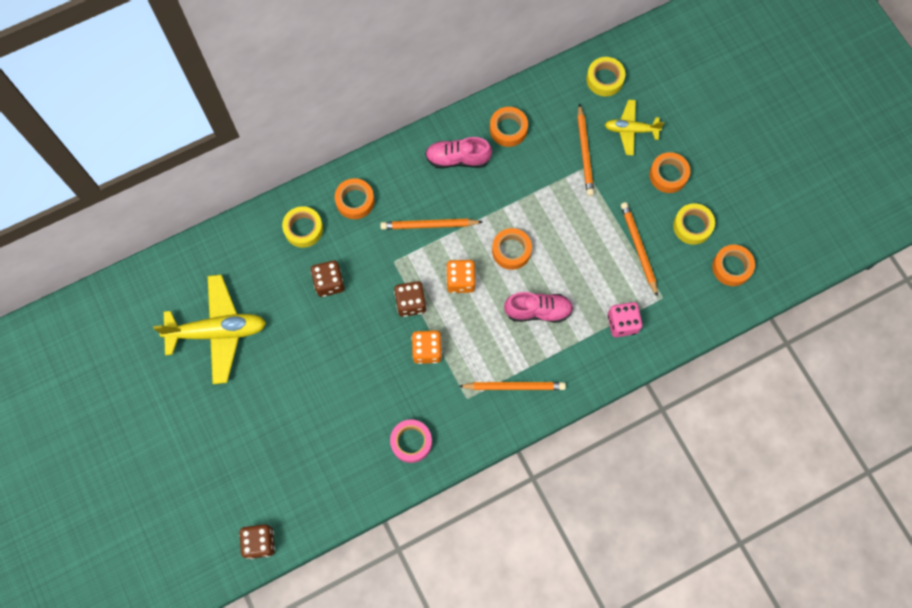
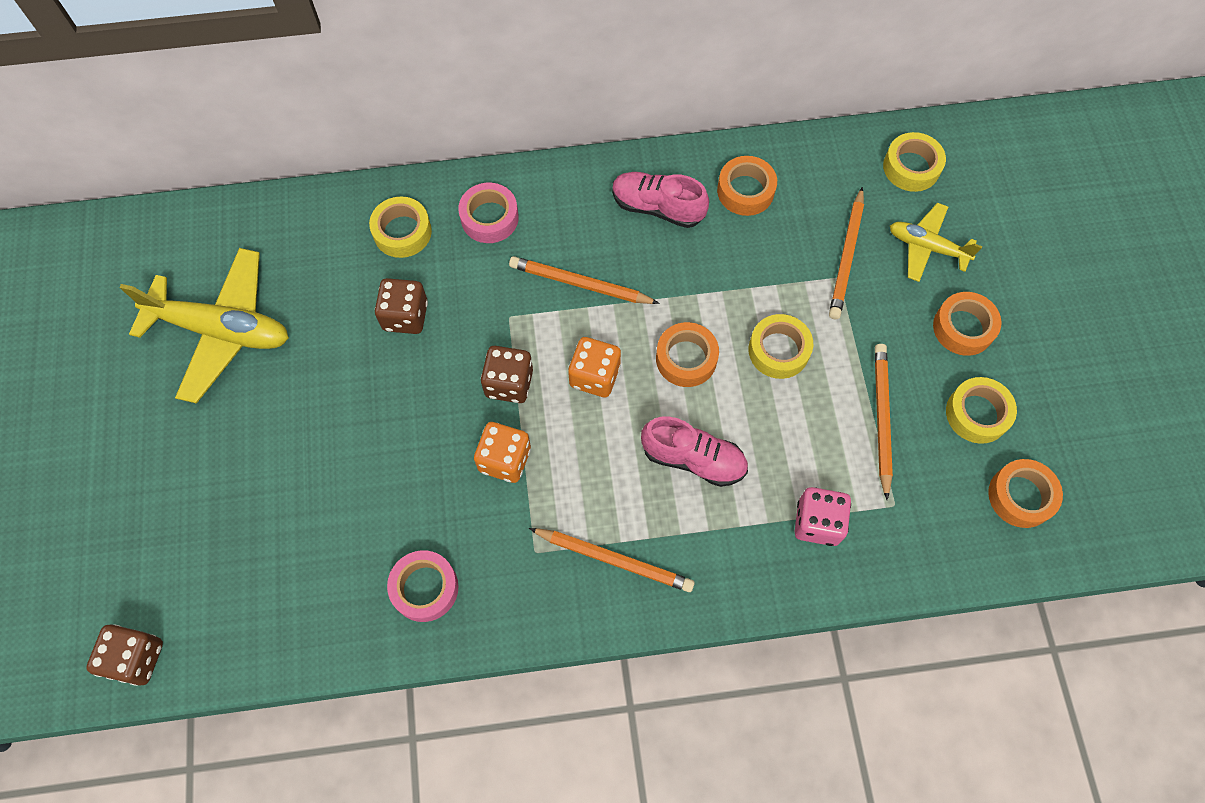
camera: 20 degrees right, 5 degrees down
orange tape [335,178,374,219] -> pink tape [458,183,519,243]
none -> yellow tape [749,314,813,379]

